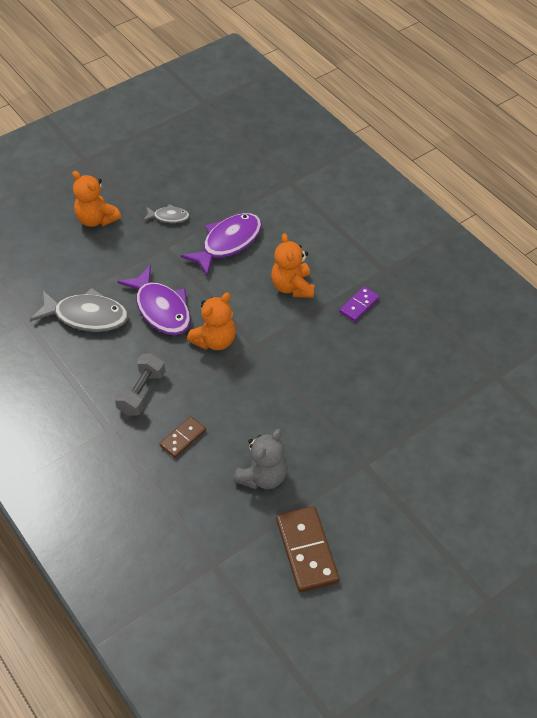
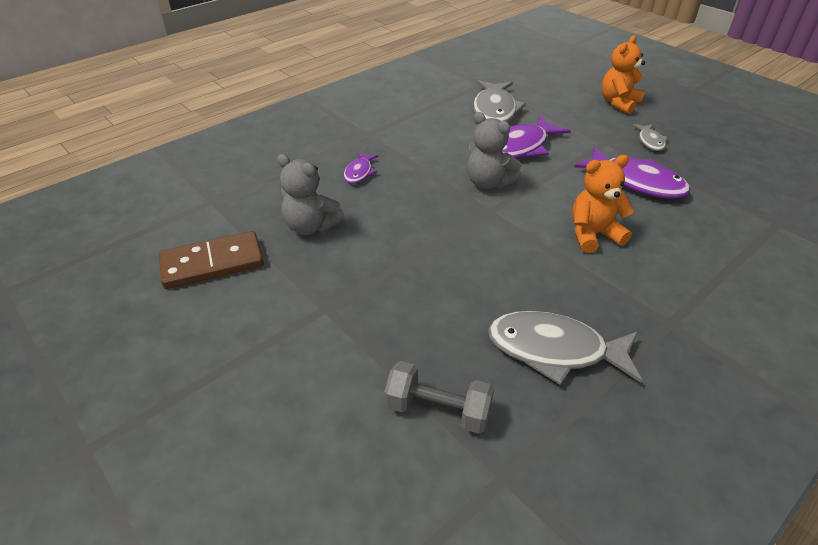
camera: 85 degrees right, 10 degrees down
grey dumbbell [114,353,165,415] -> grey dumbbell moved to [384,361,494,434]
brown domino [160,416,206,458] -> purple fish [344,152,378,184]
orange teddy bear [187,292,236,350] -> grey teddy bear [467,112,521,189]
purple domino [339,286,379,322] -> none
none -> grey fish [488,311,642,385]

